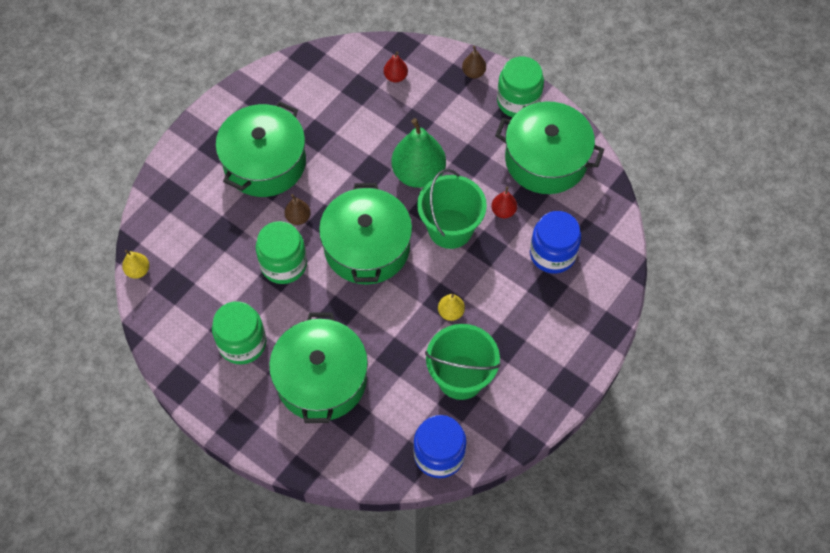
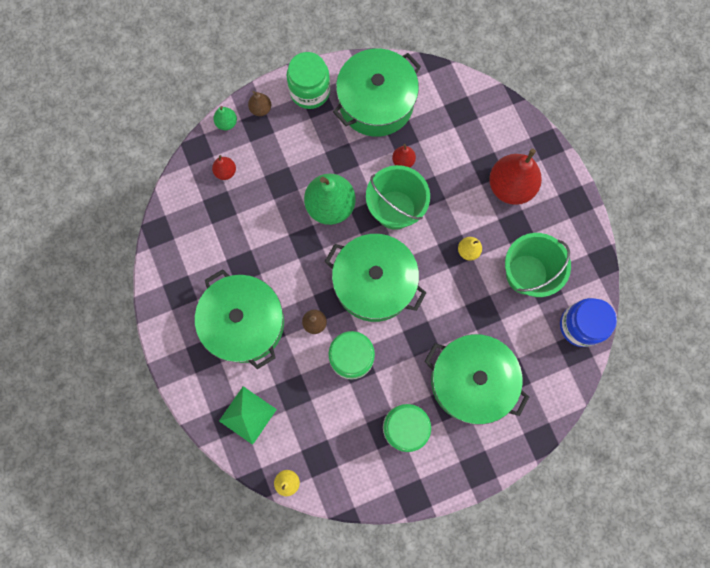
camera: 60 degrees left, 15 degrees up
blue jar [530,211,581,274] -> none
none -> green pear [213,106,237,130]
none -> green pyramid [219,386,277,445]
none -> red pear [489,149,542,205]

